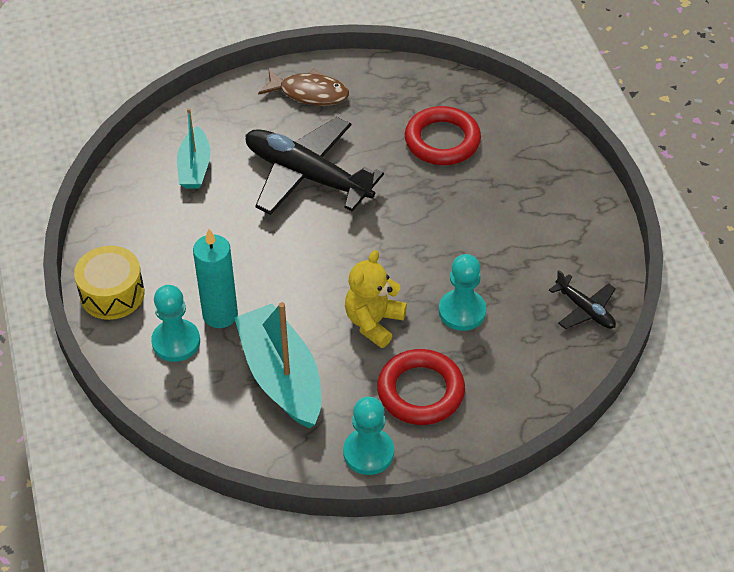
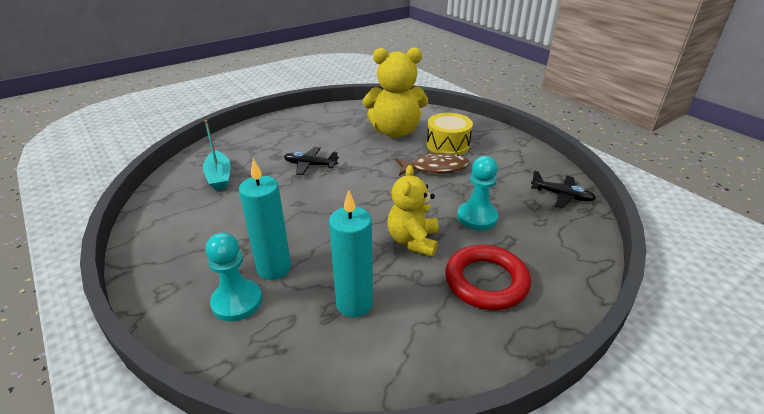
camera: 20 degrees left, 15 degrees down
yellow drum [74,246,144,320] -> yellow drum moved to [426,113,473,155]
turquoise boat [234,302,321,429] -> turquoise candle [329,190,373,318]
black plane [245,117,384,215] -> black plane [284,147,339,175], size x0.48
brown fish [258,69,349,106] -> brown fish moved to [395,152,469,176]
turquoise pawn [343,397,394,475] -> none
red ring [405,106,481,165] -> yellow teddy bear [363,48,428,138]

